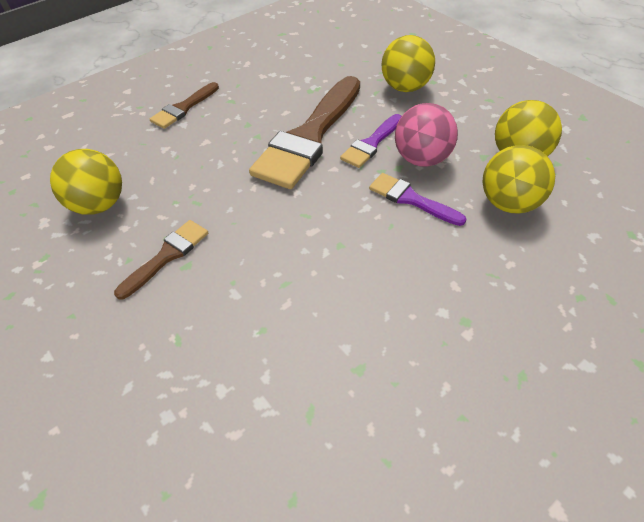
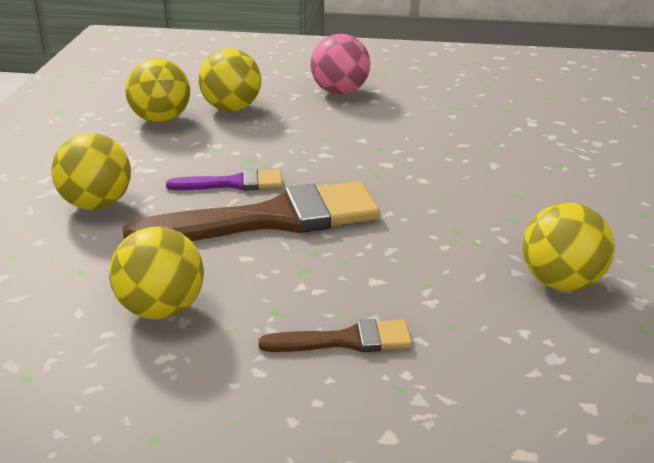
camera: 135 degrees left, 20 degrees down
brown brush [114,220,208,300] -> none
purple brush [369,173,466,226] -> none
pink ball [395,103,458,167] -> pink ball moved to [311,34,370,95]
none -> yellow ball [109,226,204,320]

